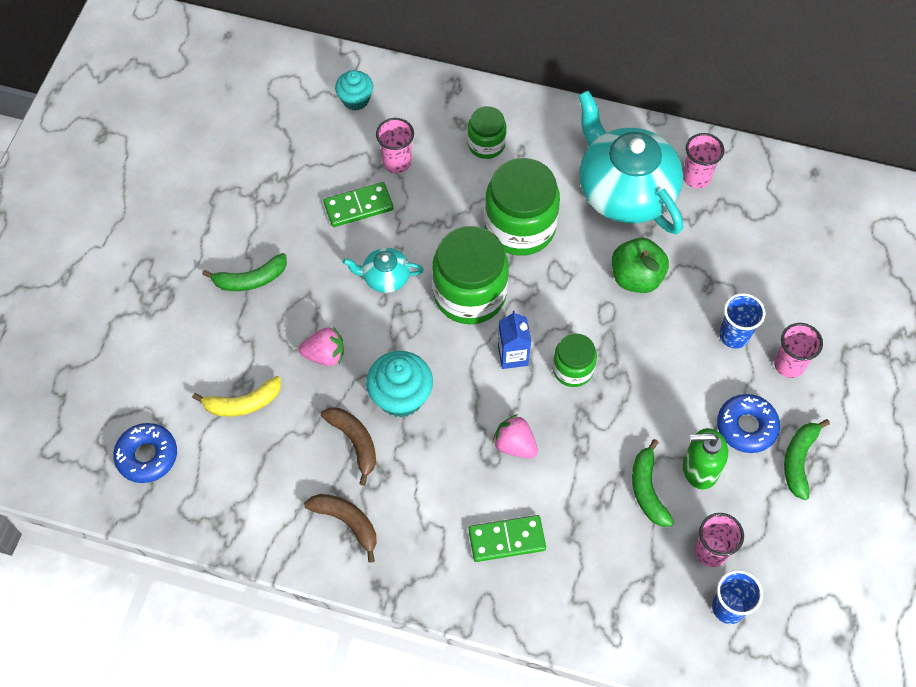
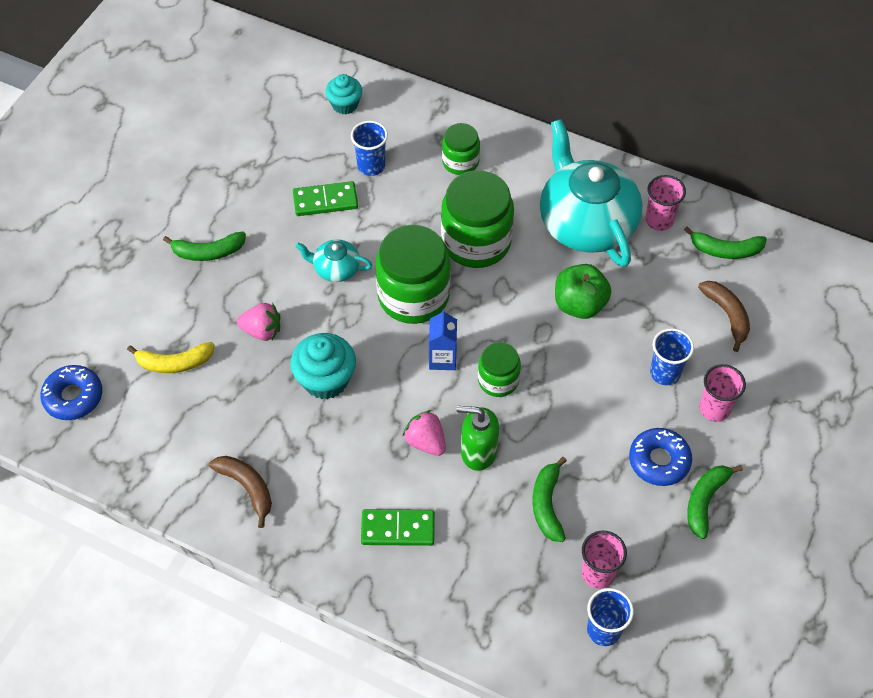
camera: 10 degrees right, 5 degrees down
brown banana [321,407,376,486] -> brown banana moved to [698,281,750,352]
pink cup [376,118,414,173] -> blue cup [351,121,388,176]
green soap dispenser [683,428,728,490] -> green soap dispenser moved to [457,406,499,471]
none -> green banana [684,227,767,259]

